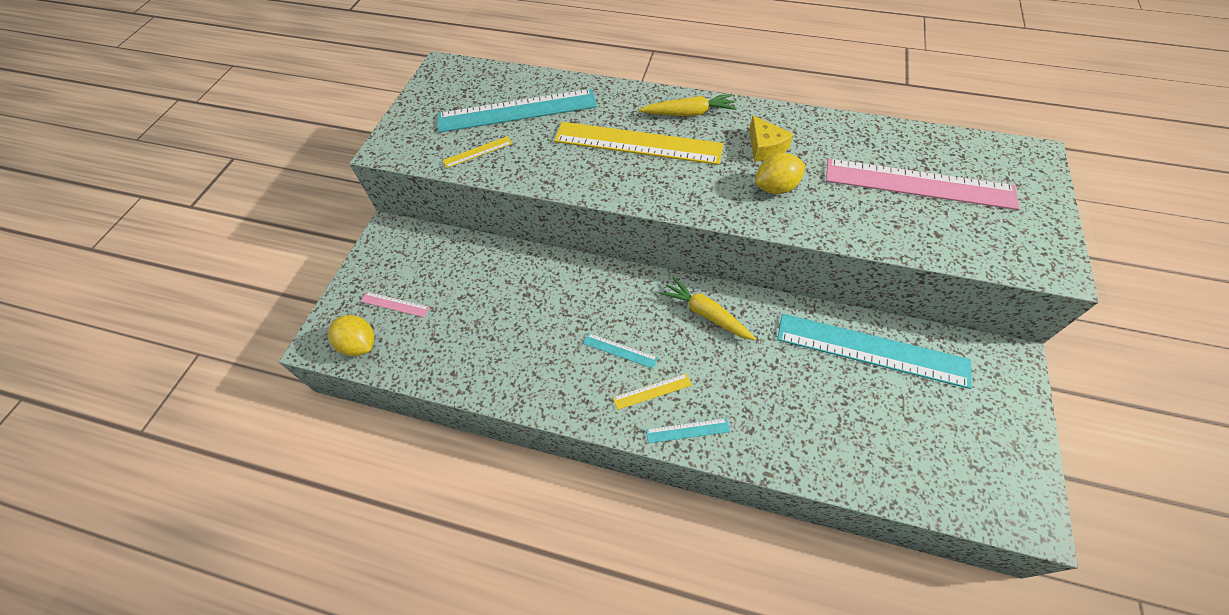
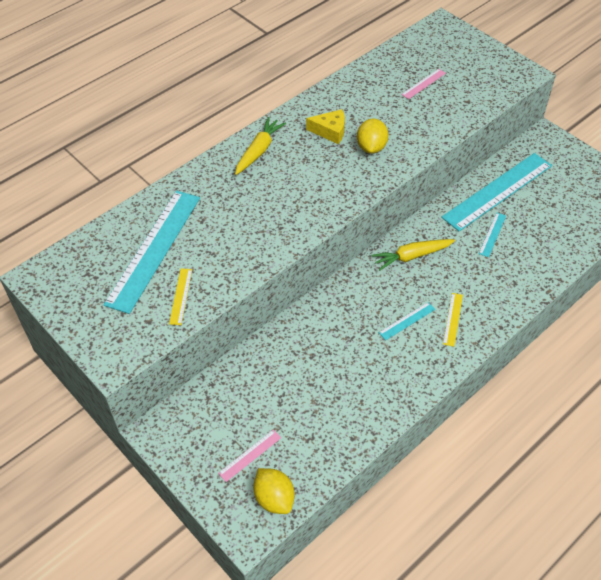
camera: 60 degrees left, 5 degrees down
yellow lemon [328,315,374,356] -> yellow lemon turned 75 degrees clockwise [253,468,295,514]
yellow ruler [554,122,723,165] -> none
turquoise ruler [646,418,730,443] -> turquoise ruler moved to [479,212,506,257]
pink ruler [826,159,1019,210] -> pink ruler [401,69,446,99], size x0.42

